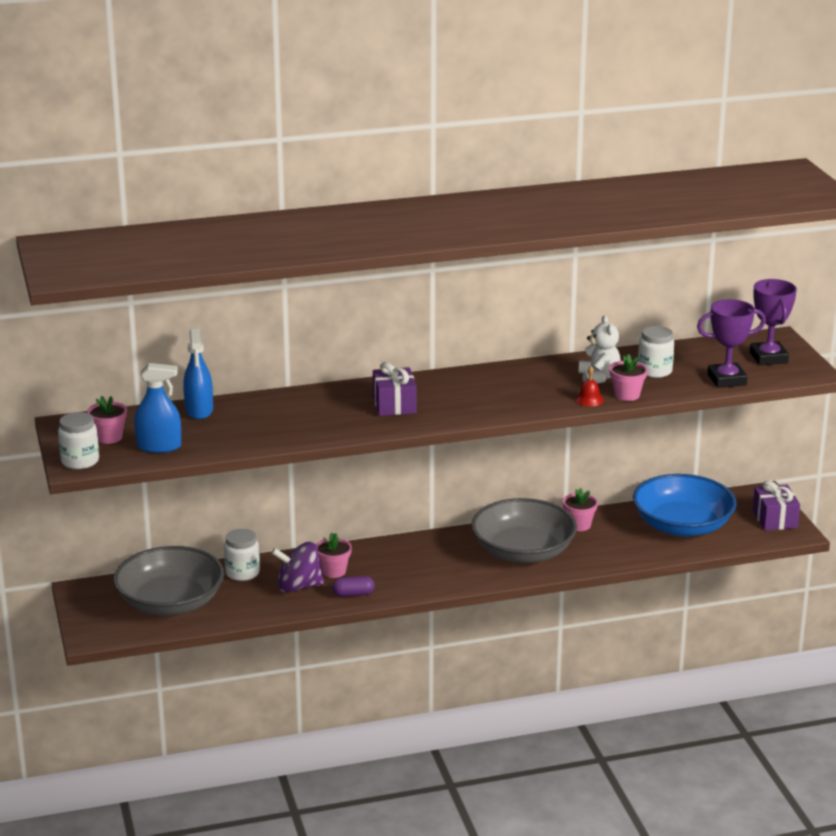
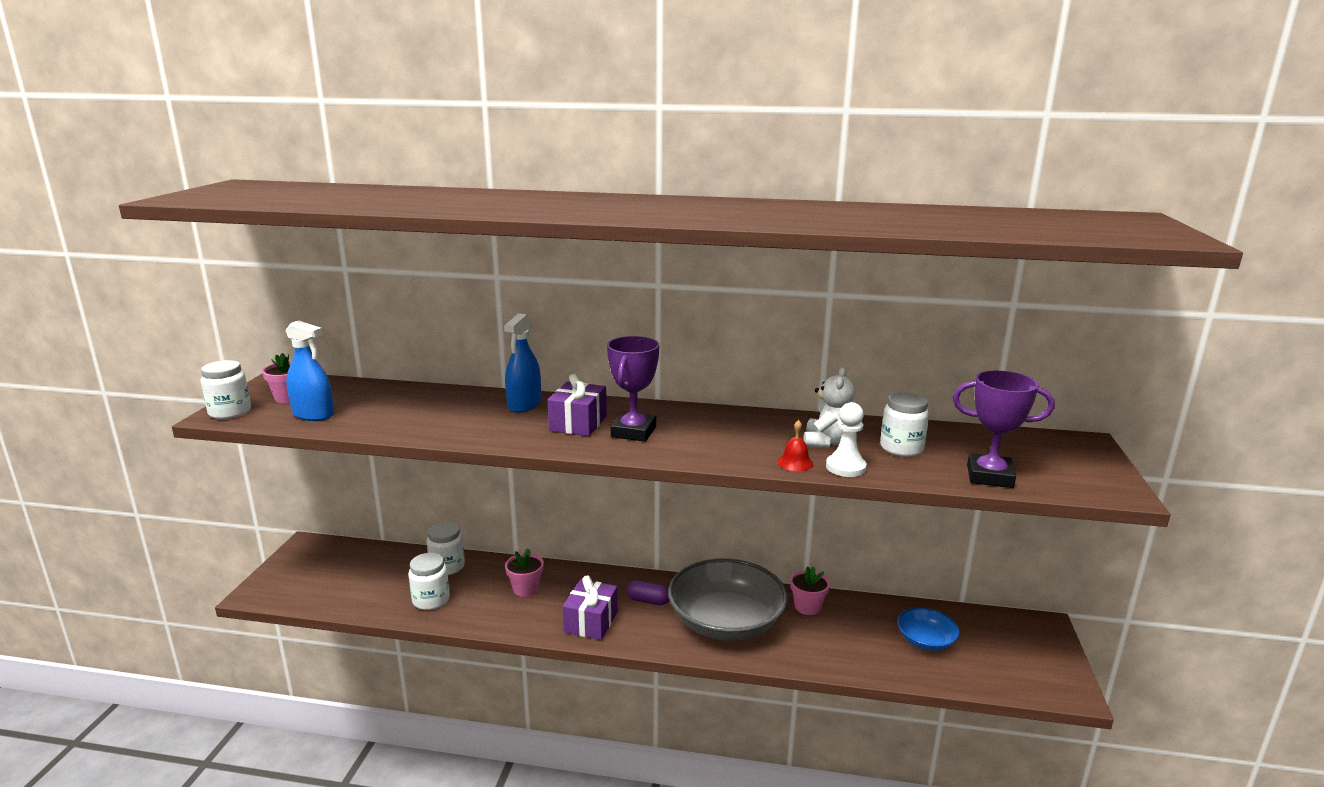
camera: 25 degrees right, 5 degrees down
grey bowl [114,546,224,615] -> none
blue spray bottle [183,329,213,419] -> blue spray bottle moved to [504,313,541,413]
purple spinning top [271,542,324,593] -> none
purple capsule [332,576,375,597] -> purple capsule moved to [627,580,669,605]
pink flower pot [610,354,648,401] -> white pawn [826,402,867,477]
blue bowl [633,474,737,537] -> blue bowl [897,608,960,651], size x0.49
purple trophy [750,279,797,365] -> purple trophy moved to [607,336,659,442]
purple gift [753,480,800,531] -> purple gift moved to [563,575,618,640]
none -> white jar [408,553,450,610]

